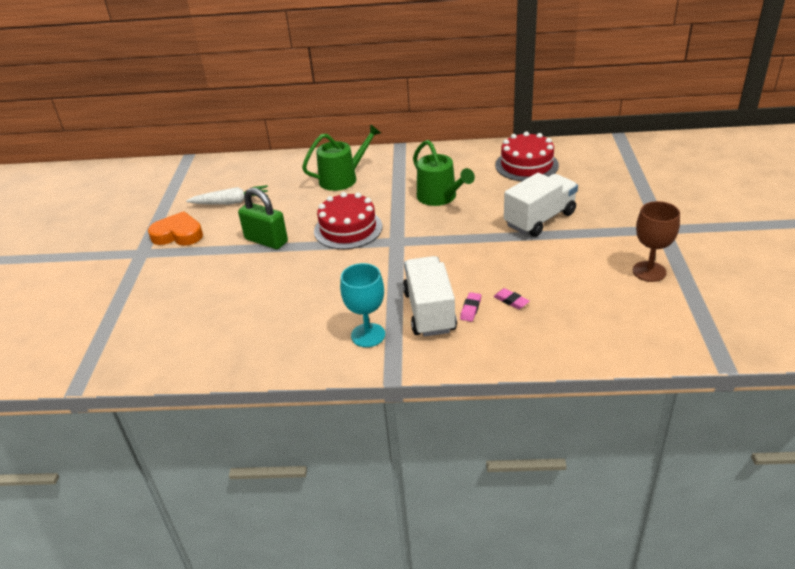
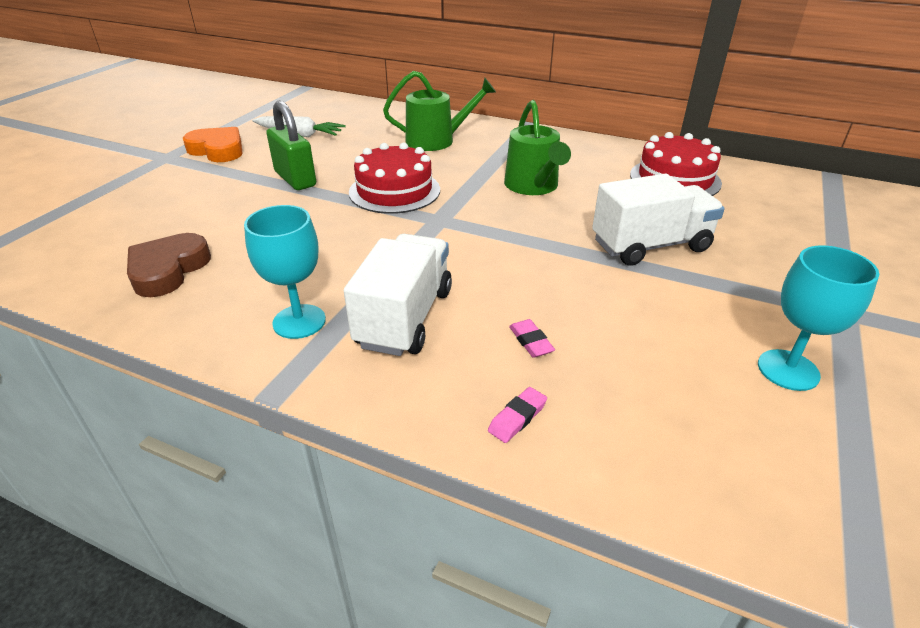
camera: 20 degrees right, 0 degrees up
pink eraser [460,292,481,322] -> pink eraser moved to [488,387,547,443]
brown goblet [633,201,680,282] -> turquoise goblet [758,245,880,391]
none -> brown heart [127,233,211,297]

